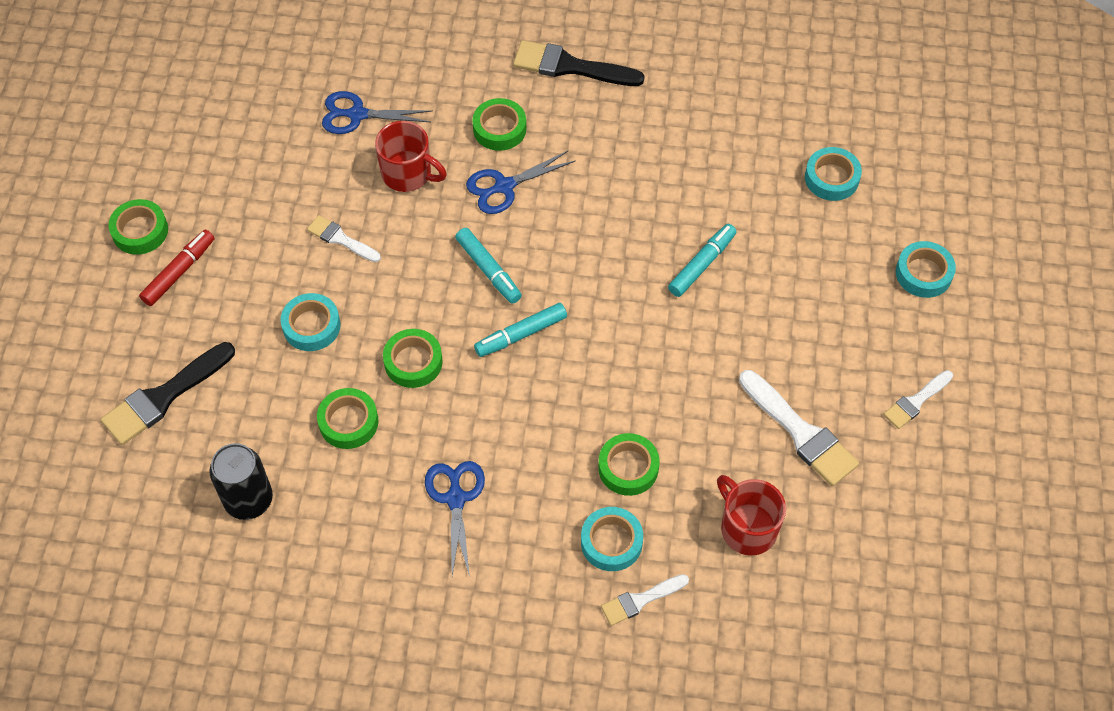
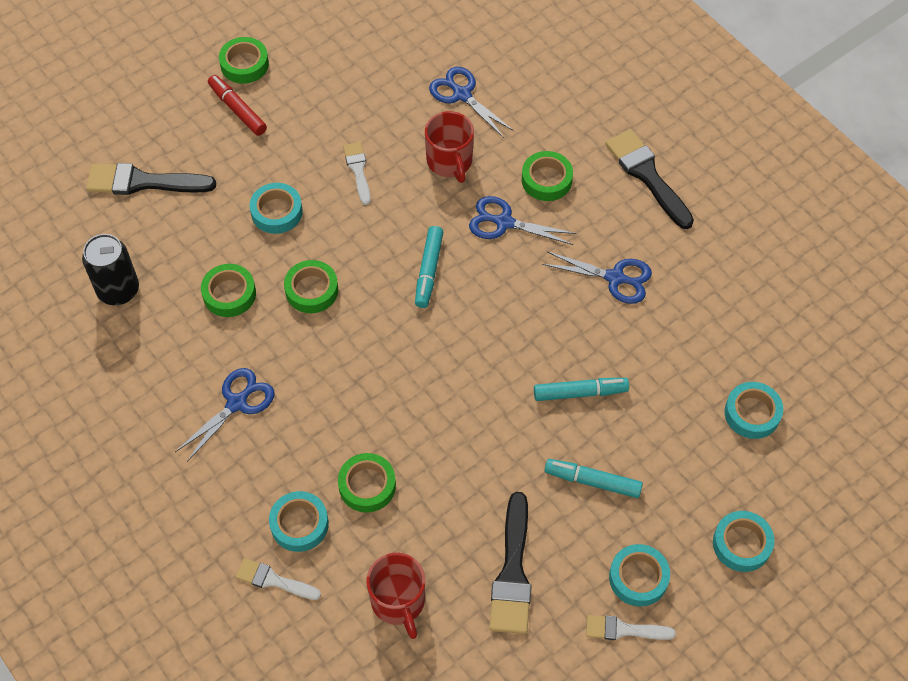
camera: 45 degrees right, 0 degrees up
red marker [139,230,215,306] -> red marker turned 120 degrees counterclockwise [208,75,267,136]
turquoise marker [474,303,567,357] -> turquoise marker moved to [544,459,643,498]
red mug [717,475,786,556] -> red mug turned 150 degrees clockwise [367,553,425,639]
white brush [739,370,859,486] -> black brush [489,492,532,634]
none -> blue scissors [542,251,652,304]
none -> turquoise tape [609,544,670,607]

